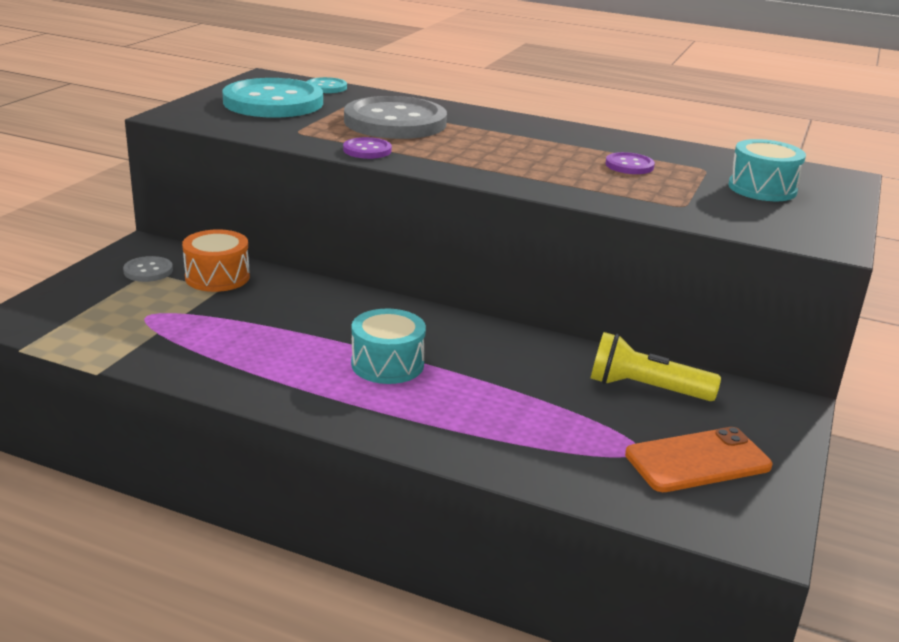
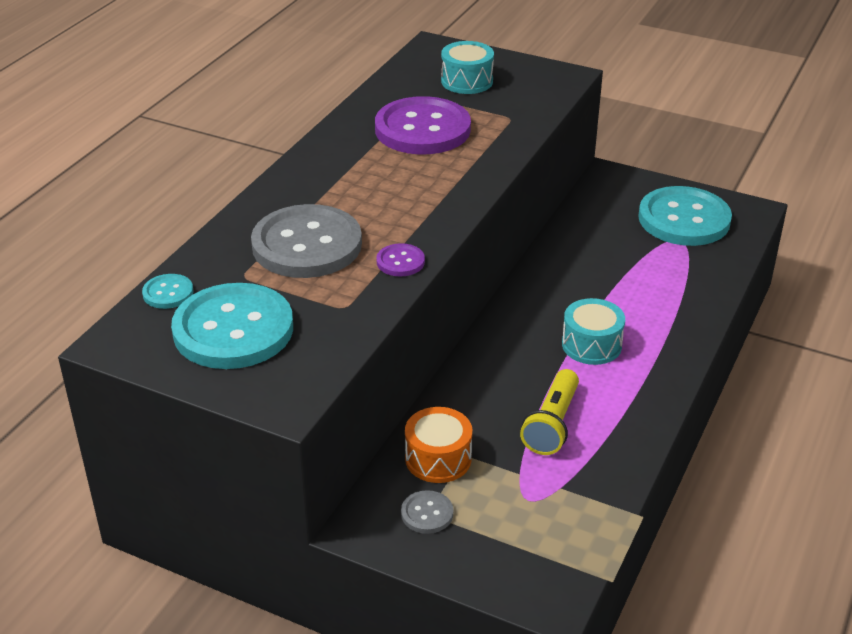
camera: 85 degrees left, 10 degrees up
yellow flashlight [591,332,721,401] -> yellow flashlight moved to [520,369,579,455]
purple button [606,152,655,174] -> purple button [375,96,471,154], size x2.31
orange phone [625,427,773,492] -> turquoise button [638,186,732,246]

